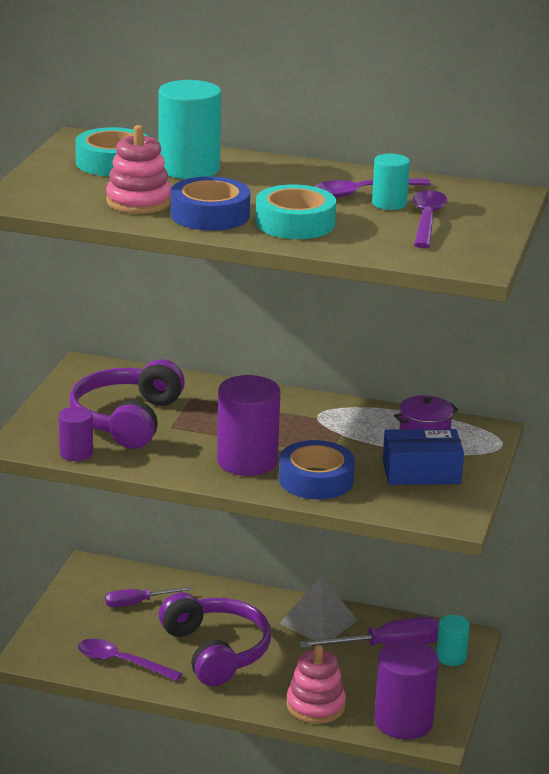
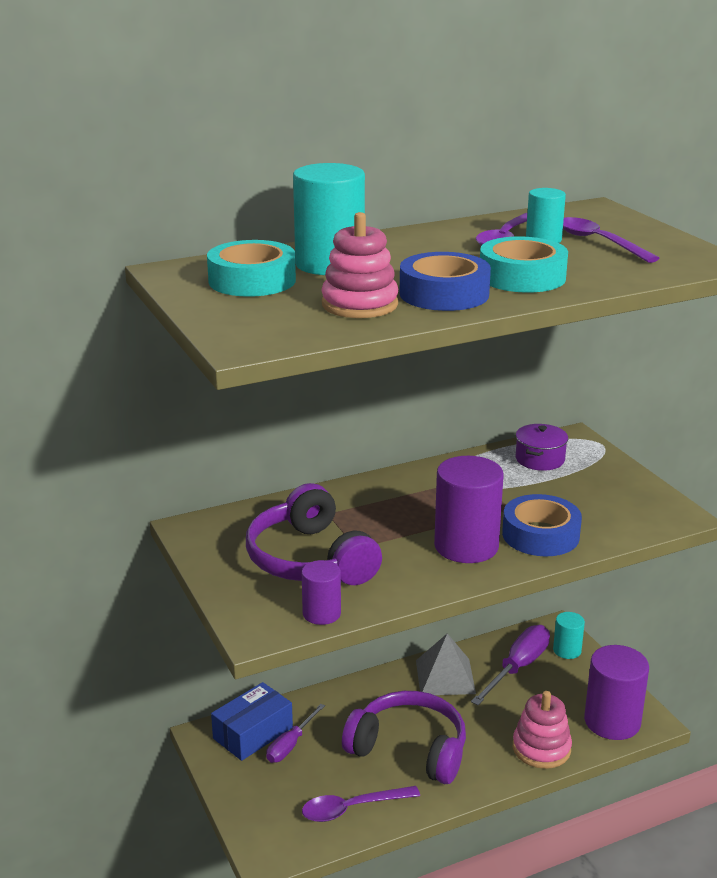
camera: 40 degrees left, 0 degrees up
blue box [383,429,464,485] -> blue box moved to [211,682,293,761]

